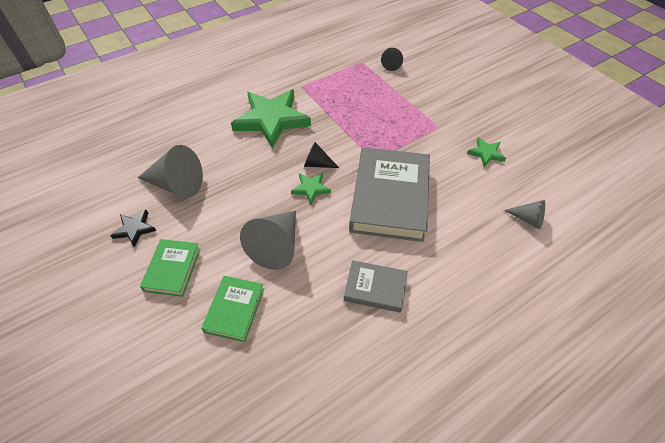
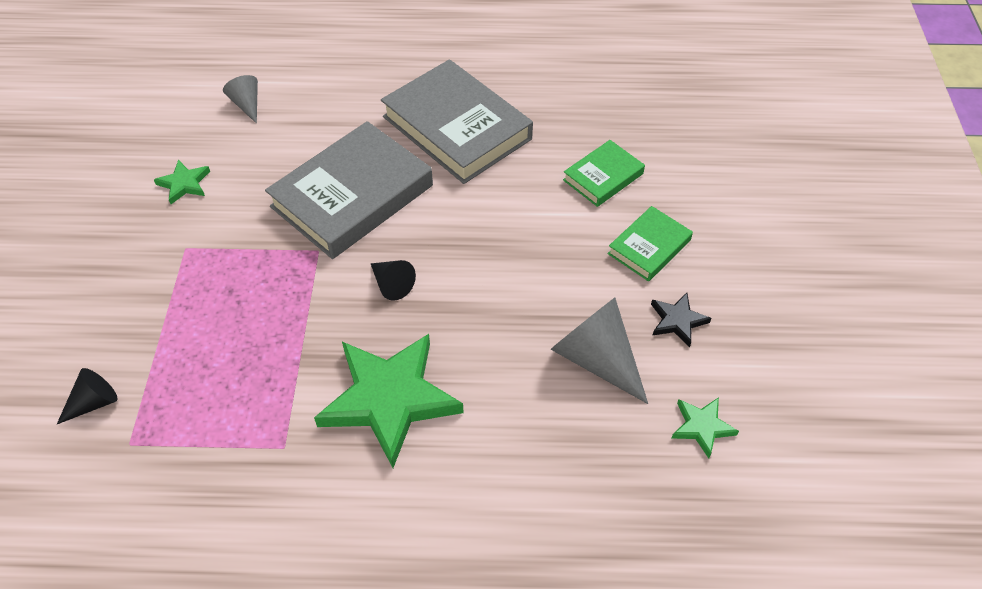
camera: 145 degrees left, 0 degrees up
grey cone [240,210,296,270] -> none
green star [291,173,331,205] -> green star moved to [672,397,739,459]
grey book [344,260,408,313] -> grey book [381,59,533,184], size x1.96

